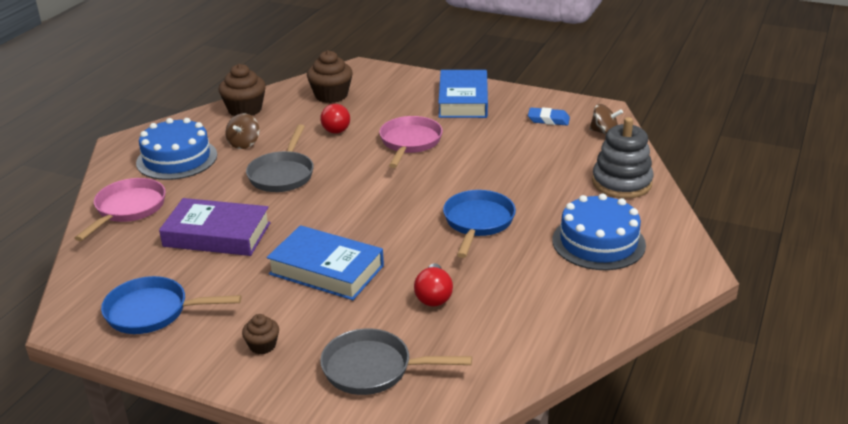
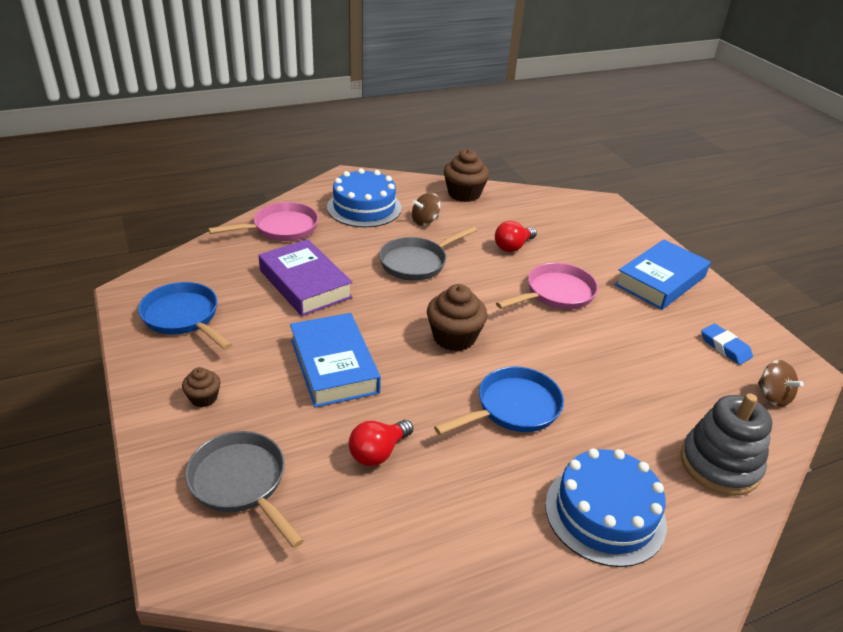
camera: 40 degrees right, 5 degrees up
brown cupcake [307,50,353,103] -> brown cupcake moved to [427,284,488,351]

